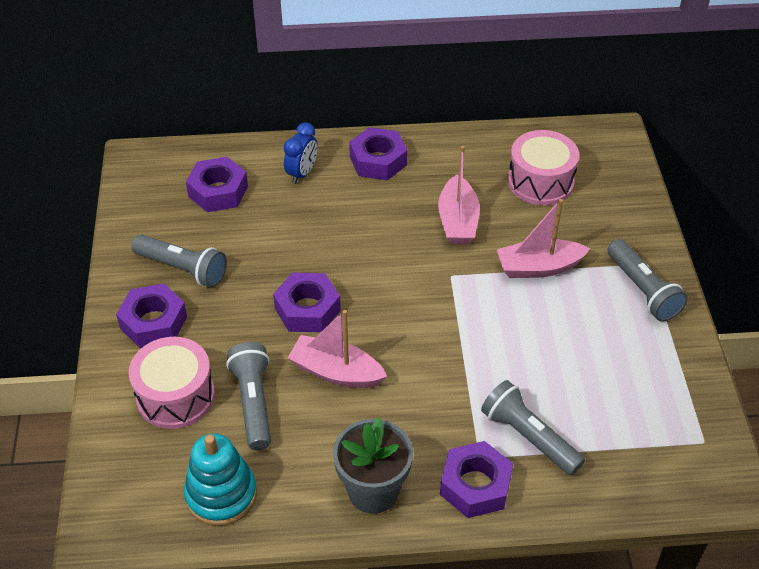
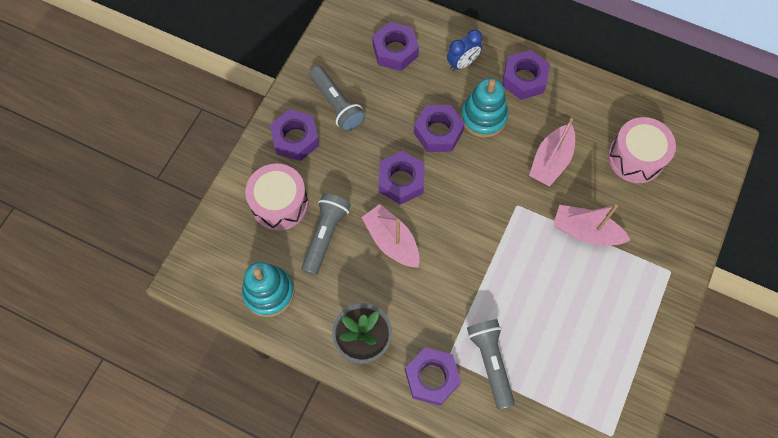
camera: 30 degrees right, 20 degrees up
grey flashlight [607,239,688,322] -> none
none -> purple nut [414,105,465,152]
none -> turquoise stacking toy [461,78,508,138]

